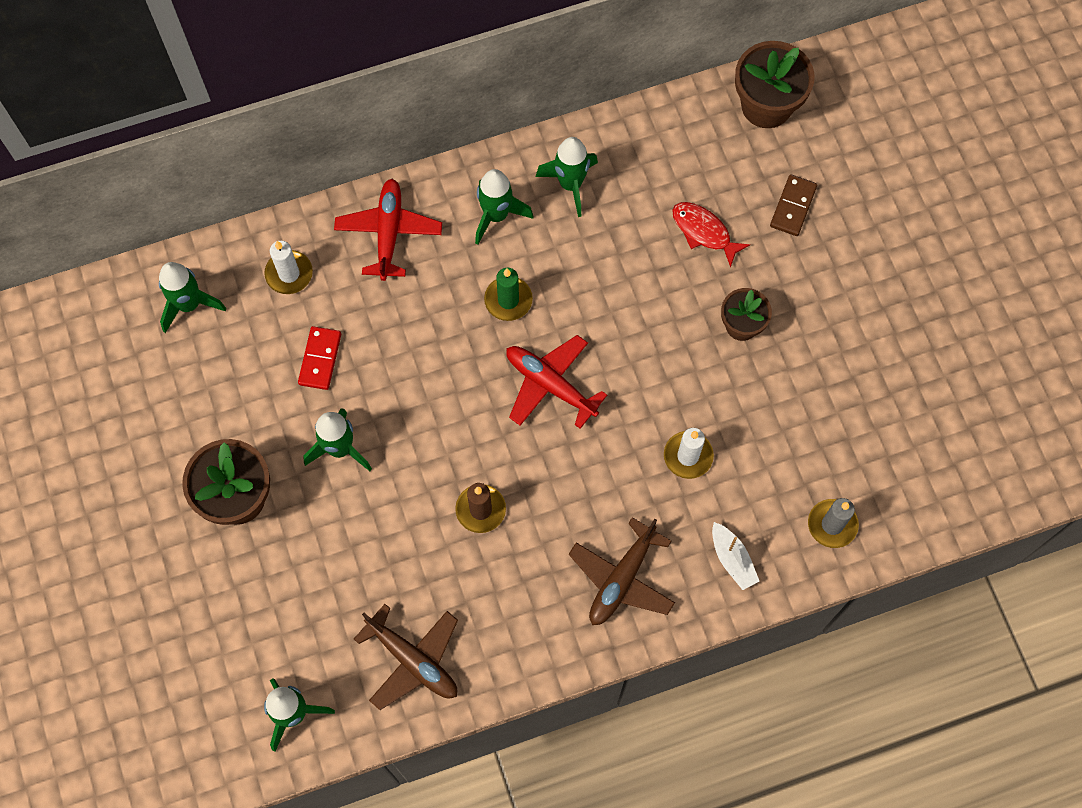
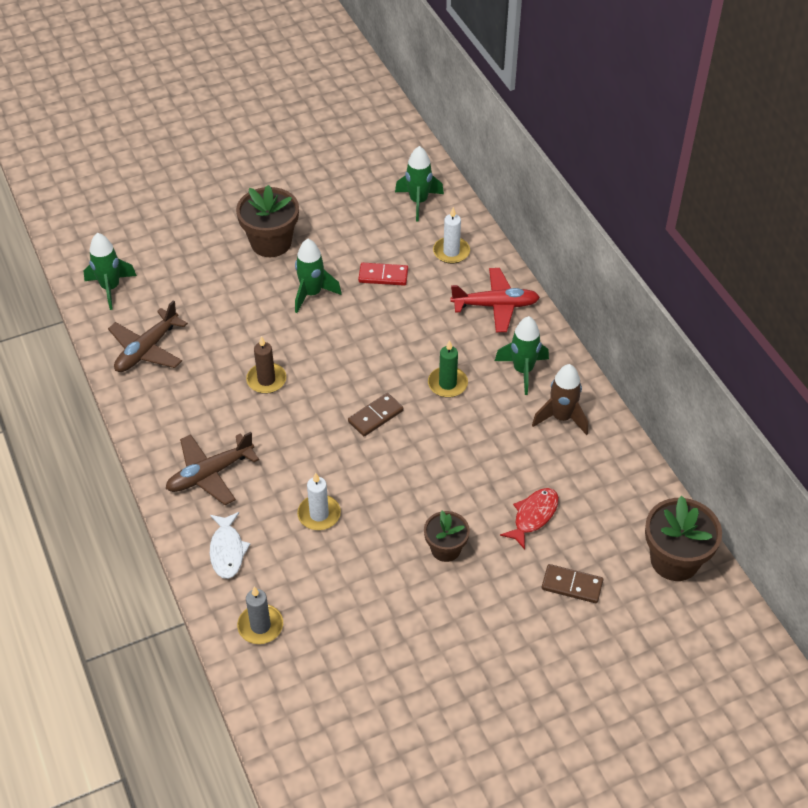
camera: 85 degrees right, 20 degrees down
red plane [506,335,607,429] -> brown domino [348,393,403,436]
green rocket [536,137,598,217] -> brown rocket [532,364,588,435]
brown plane [569,517,675,625] -> brown plane turned 60 degrees counterclockwise [166,432,259,505]
white boat [712,522,759,590] -> white fish [210,512,250,579]

